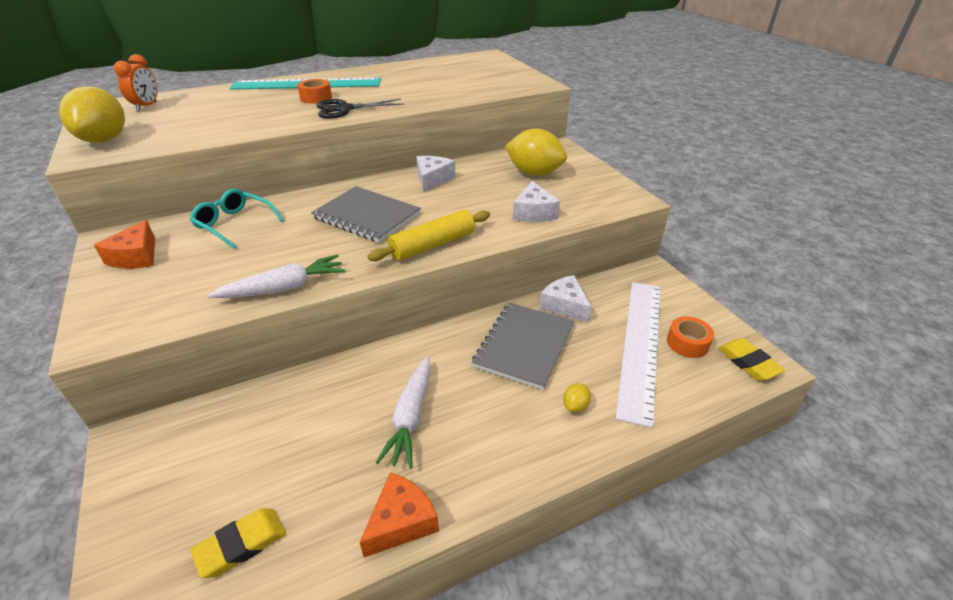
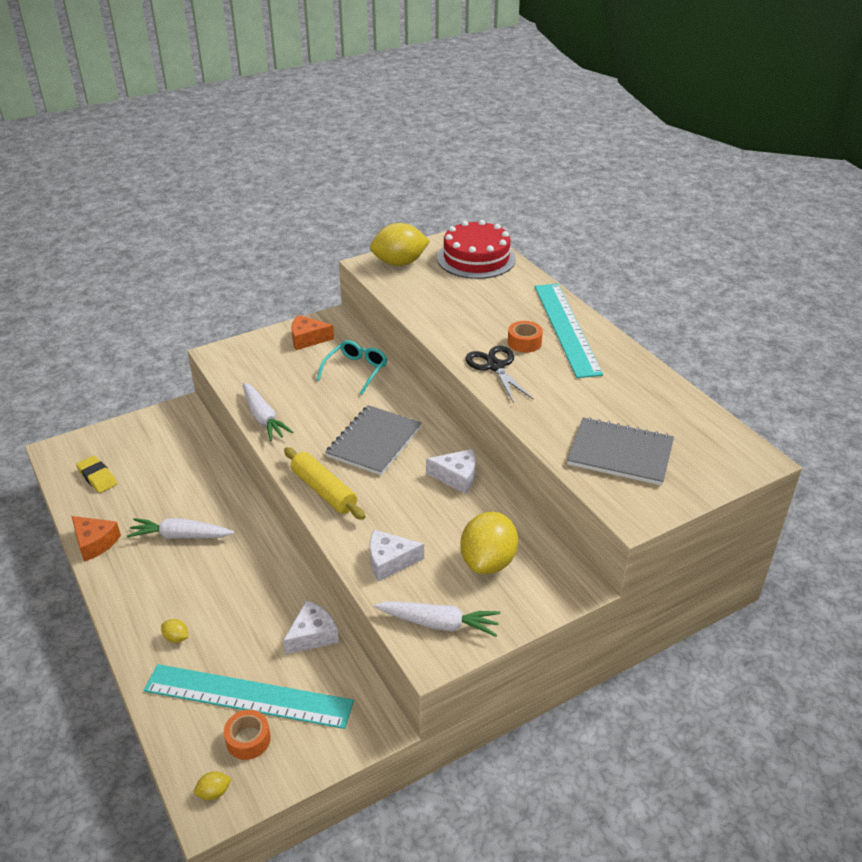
camera: 85 degrees right, 0 degrees up
orange clock [114,54,158,112] -> red cake [437,220,516,279]
grey notebook [472,303,574,390] -> grey notebook moved to [567,417,674,485]
white ruler [615,282,661,428] -> turquoise ruler [144,664,354,729]
yellow eraser [718,338,785,381] -> yellow lemon [194,771,232,800]
none -> white carrot [374,601,500,637]

